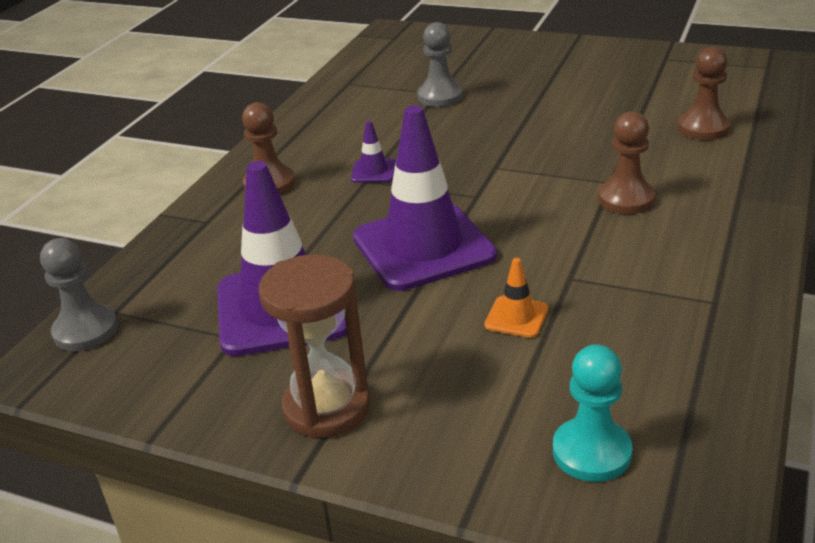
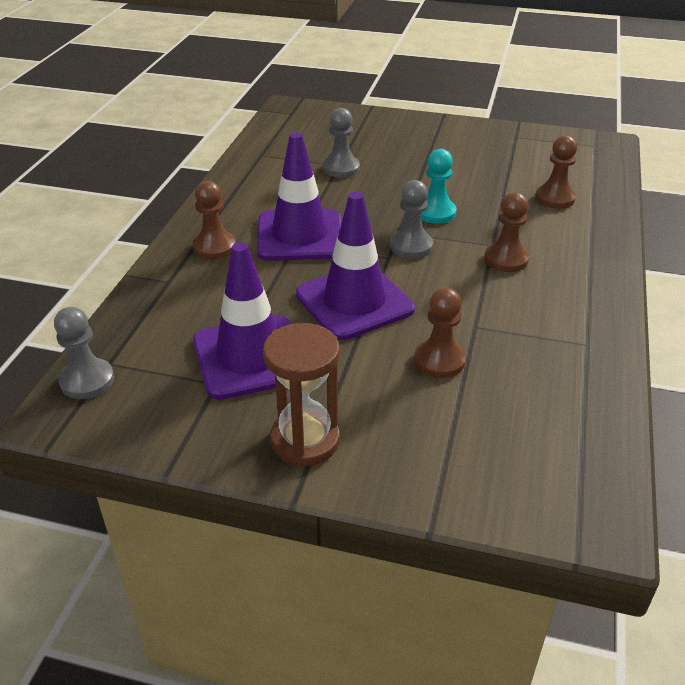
camera: 10 degrees left, 5 degrees up
purple traffic cone [351,121,396,183] -> purple traffic cone [257,132,341,261], size x2.42
orange traffic cone [485,258,548,338] -> brown pawn [414,288,466,378]
turquoise pawn [553,344,632,482] -> turquoise pawn moved to [421,149,457,224]
none -> grey pawn [390,180,433,258]

